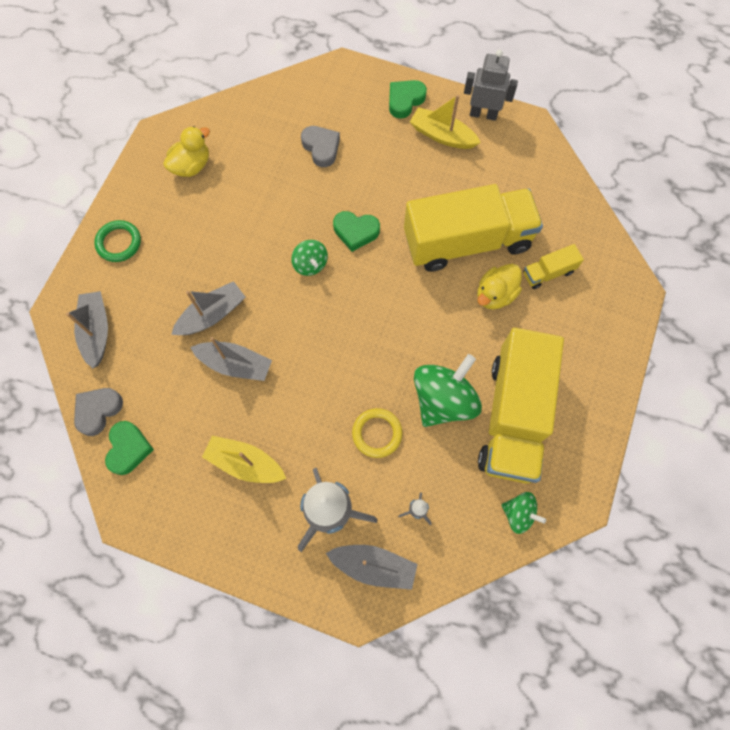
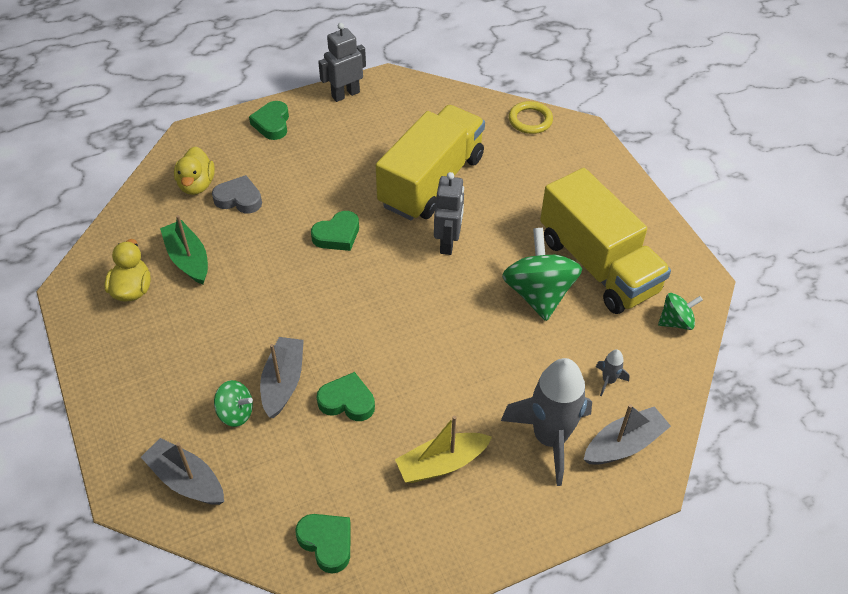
camera: 45 degrees left, 20 degrees down
grey heart [74,388,123,436] -> none
green ring [94,220,141,262] -> none
grey boat [190,337,272,381] -> green heart [317,372,375,421]
green spinning top [291,240,328,276] -> green spinning top moved to [214,380,253,427]
yellow ring [352,408,402,458] -> yellow ring moved to [509,101,553,134]
yellow boat [410,95,481,149] -> none
yellow duck [477,264,522,310] -> yellow duck moved to [174,146,215,195]
yellow truck [523,244,584,289] -> none
none -> green boat [160,215,208,284]
none -> grey robot [434,172,464,255]

